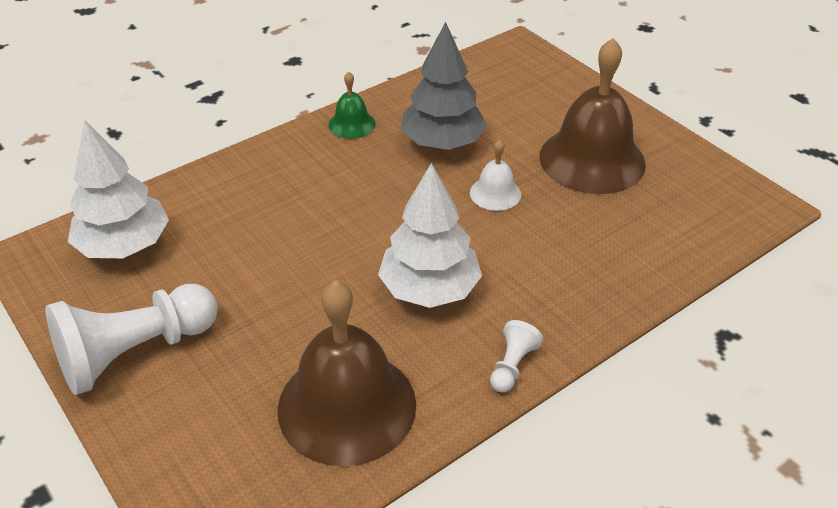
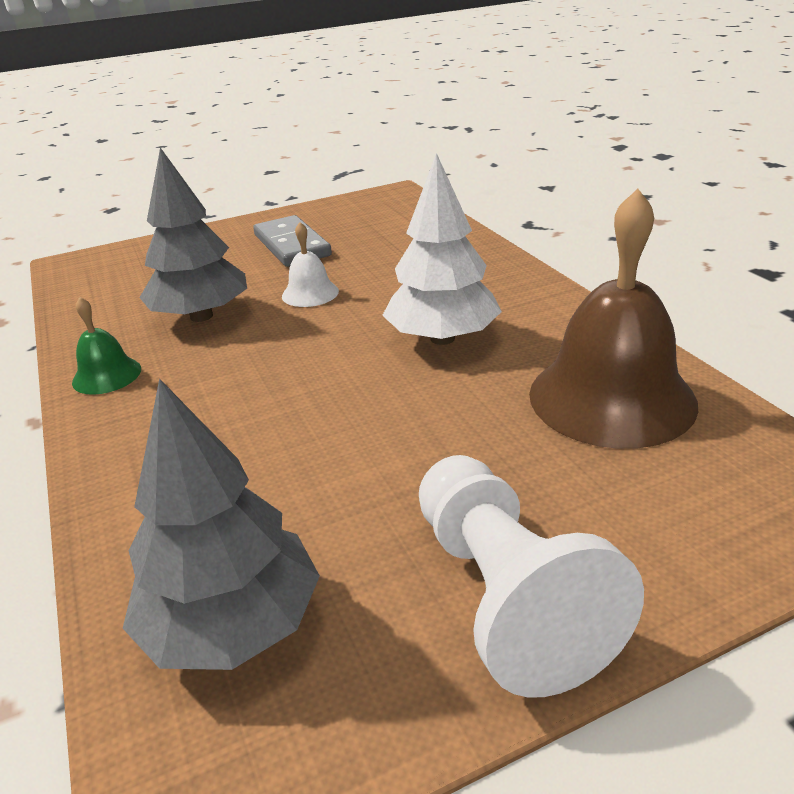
camera: 75 degrees left, 10 degrees down
white tree [68,120,169,258] -> grey tree [123,378,320,670]
white pawn [490,320,543,393] -> none
brown bell [539,38,646,194] -> grey domino [253,215,332,267]

